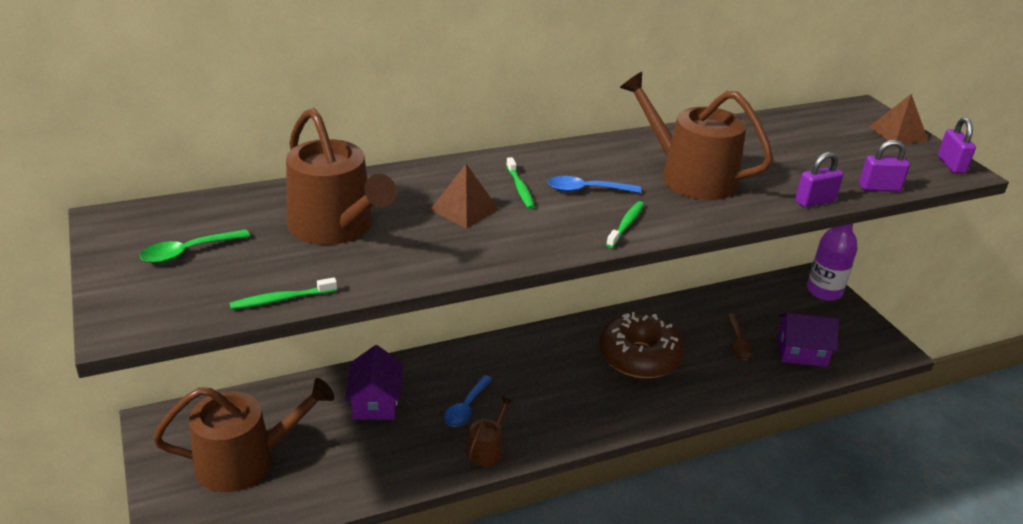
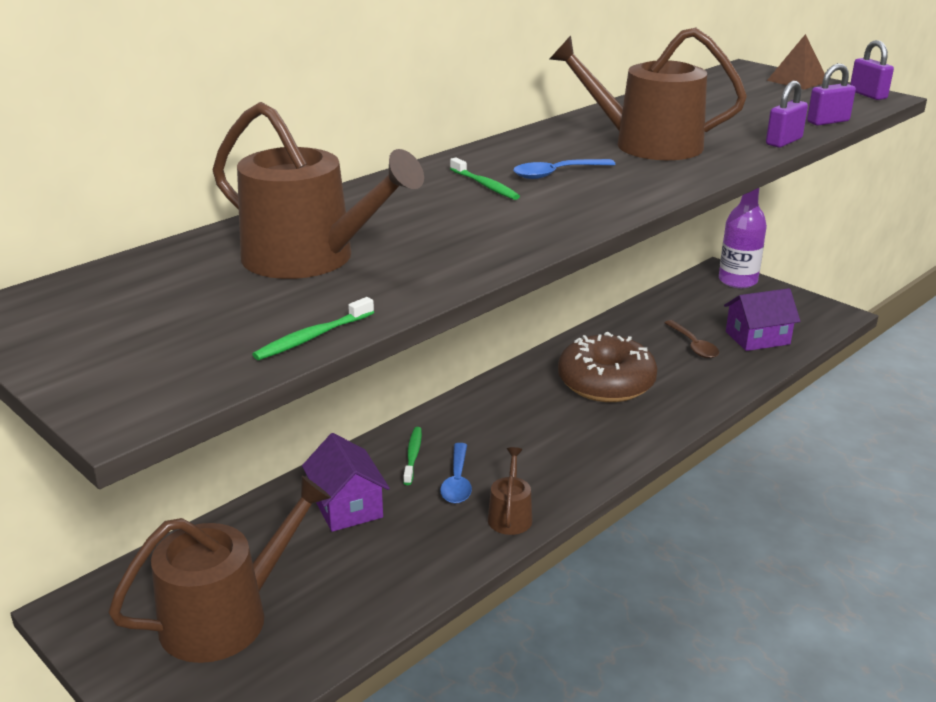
camera: 20 degrees left, 5 degrees down
green spoon [139,229,250,263] -> none
brown pyramid [430,164,499,229] -> none
green toothbrush [606,201,644,248] -> green toothbrush moved to [403,427,422,485]

